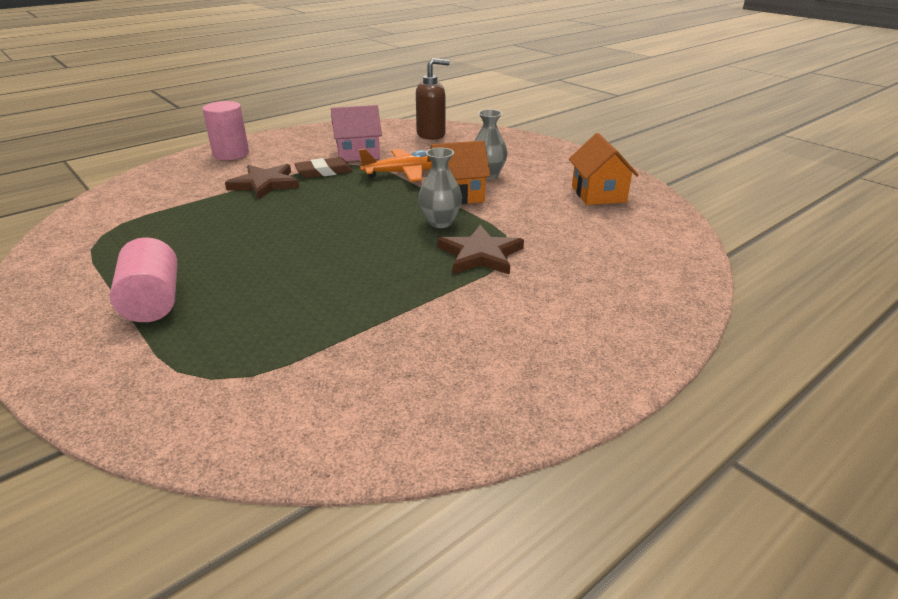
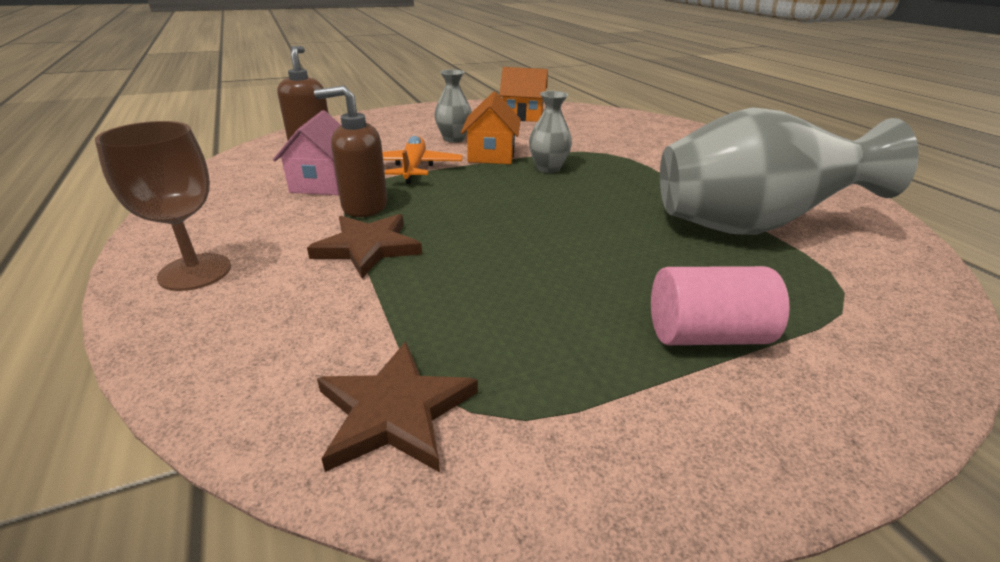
camera: 75 degrees left, 0 degrees up
pink cylinder [202,101,249,160] -> brown goblet [95,121,231,291]
brown eraser [294,157,353,178] -> brown soap dispenser [314,85,387,217]
brown star [437,225,524,275] -> brown star moved to [317,341,478,472]
none -> grey vase [660,107,918,235]

